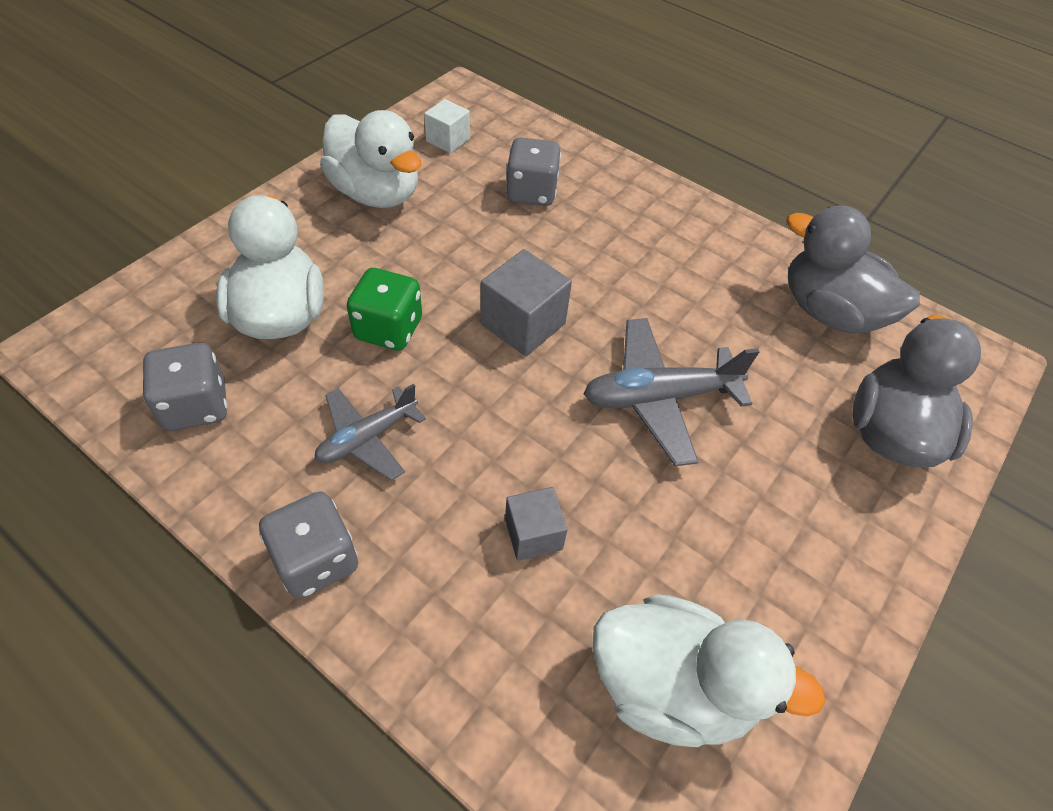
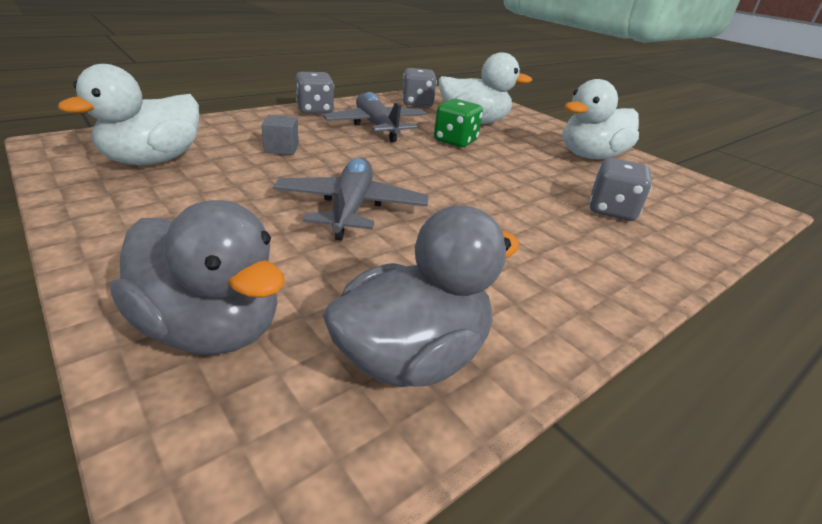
camera: 105 degrees right, 20 degrees down
grey plane [315,384,426,481] -> grey plane [323,92,427,142], size x1.54
white cube [424,99,470,153] -> none
grey cube [481,249,572,356] -> none

